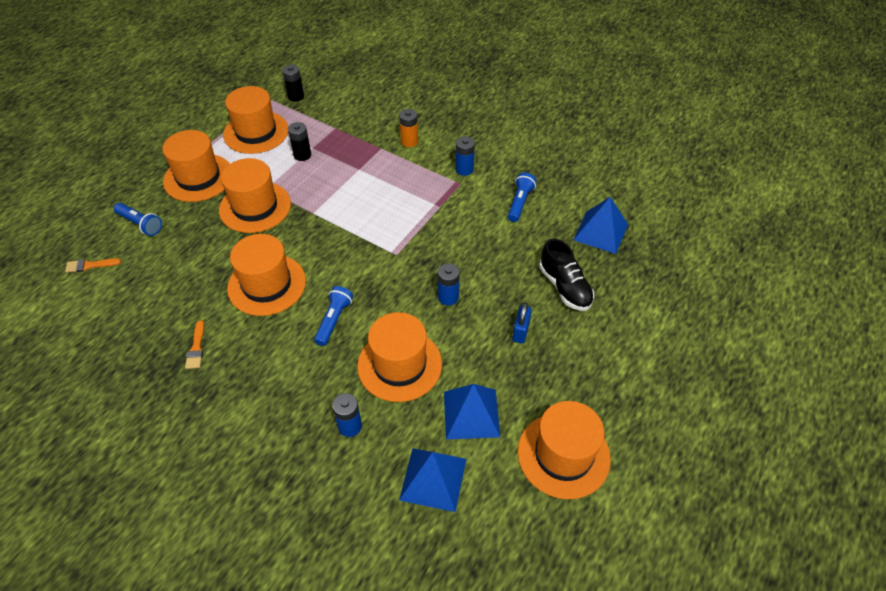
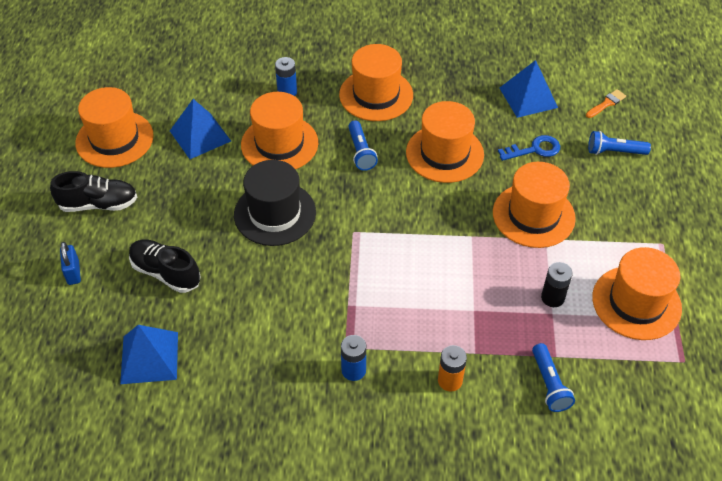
camera: 150 degrees right, 0 degrees up
orange hat [162,130,230,202] -> orange hat moved to [339,44,413,121]
orange brush [185,320,204,369] -> none
black battery [282,65,304,102] -> none
blue pyramid [399,448,466,512] -> blue pyramid moved to [500,60,558,118]
blue battery [438,263,460,305] -> black hat [234,160,316,246]
blue flashlight [508,173,537,222] -> blue flashlight moved to [532,343,575,412]
blue padlock [512,303,532,344] -> blue padlock moved to [60,242,81,285]
none -> black shoe [50,171,137,212]
none -> blue key [498,135,560,161]

